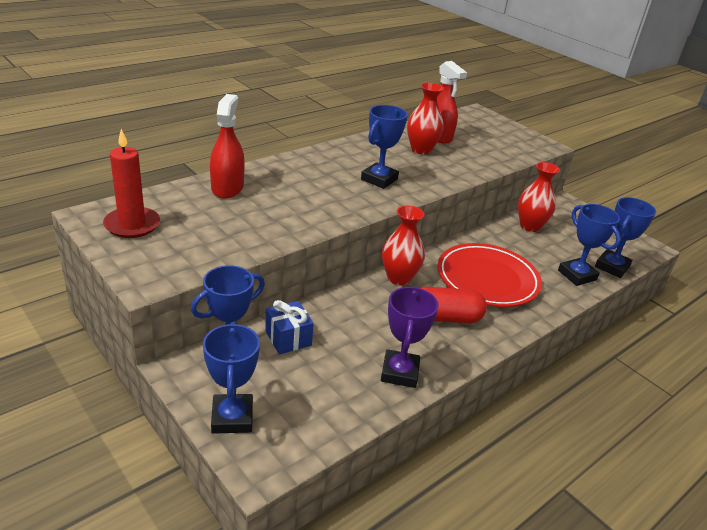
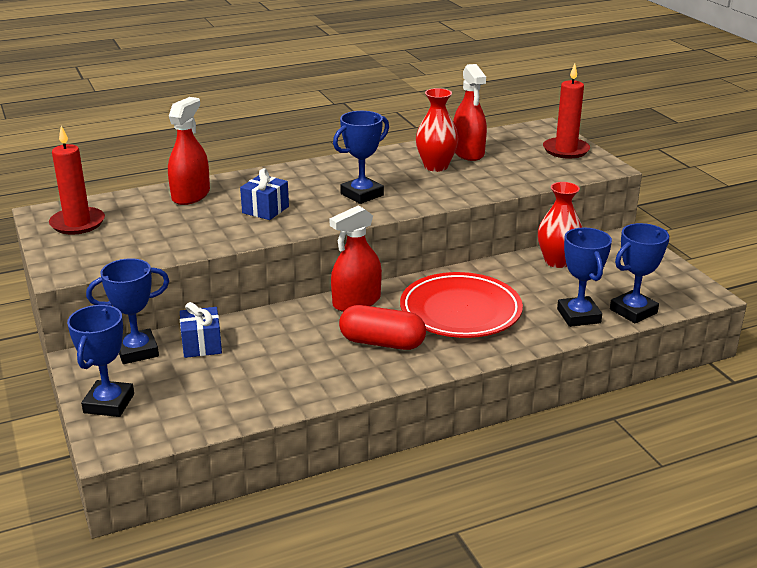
camera: 20 degrees right, 5 degrees down
purple trophy [381,286,439,388] -> none
red vase [382,206,425,286] -> red spray bottle [330,205,382,312]
none -> blue gift [240,168,289,220]
none -> red candle [543,64,590,159]

